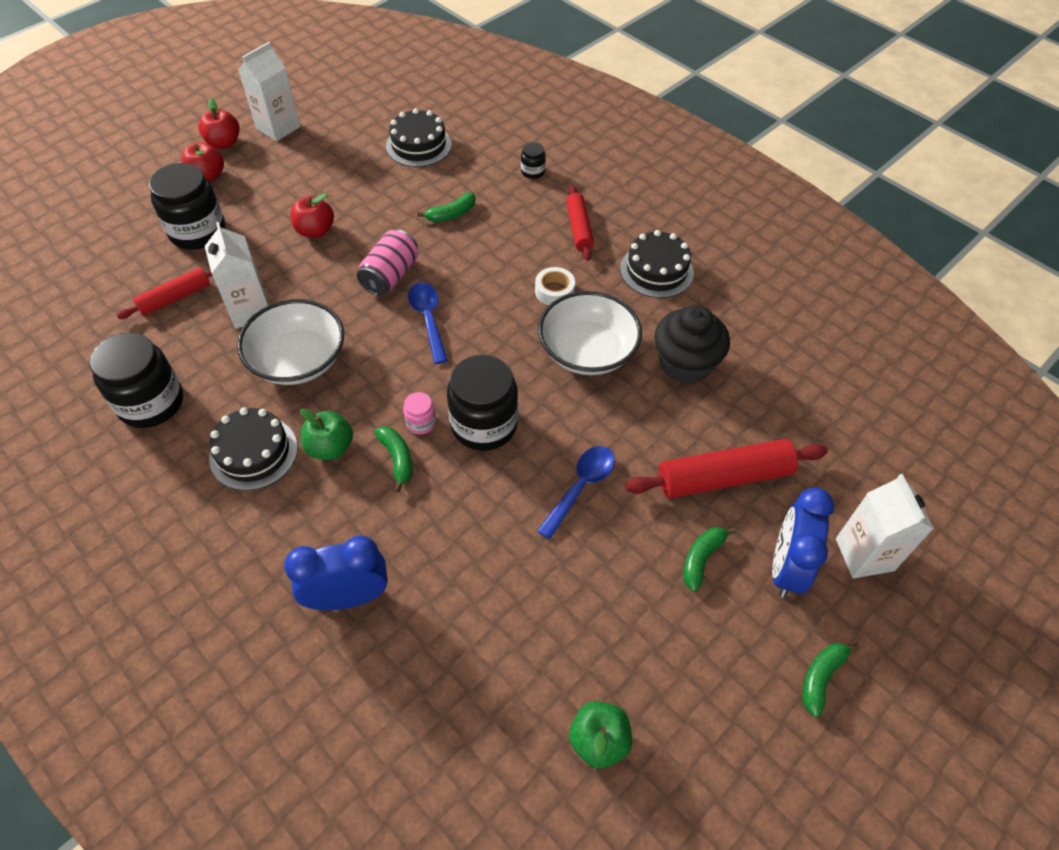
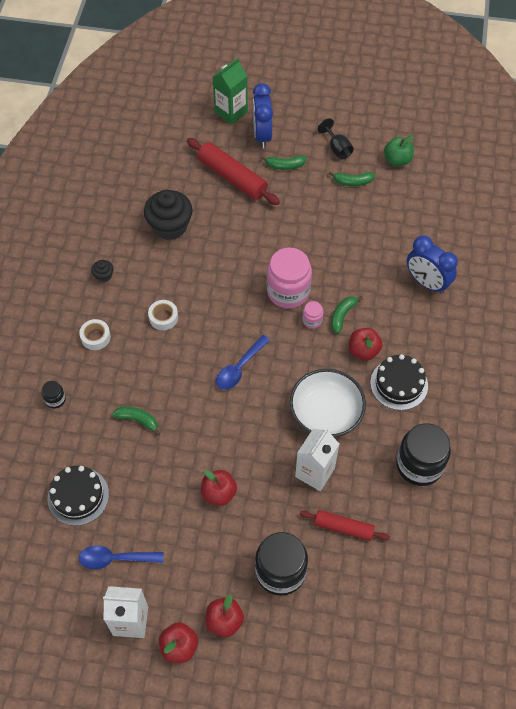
camera: 125 degrees left, 5 degrees up
green apple [300,408,353,460] -> red apple [349,328,383,360]
pink can [357,230,418,296] -> none
black jar [447,355,518,451] -> pink jar [267,247,312,308]
blue spoon [537,446,615,539] -> blue spoon moved to [79,545,164,570]
white bowl [538,291,642,375] -> none
red rolling pin [566,185,594,261] -> white tape [79,319,111,350]
black cake [620,230,694,298] -> black cupcake [91,260,114,283]
blue clock [772,488,834,598] -> blue clock turned 105 degrees clockwise [253,83,273,148]
green banana [802,643,860,717] -> green banana moved to [329,171,375,186]
white carton [836,474,934,579] -> green carton [213,58,248,125]
none -> black goblet [317,118,354,159]

